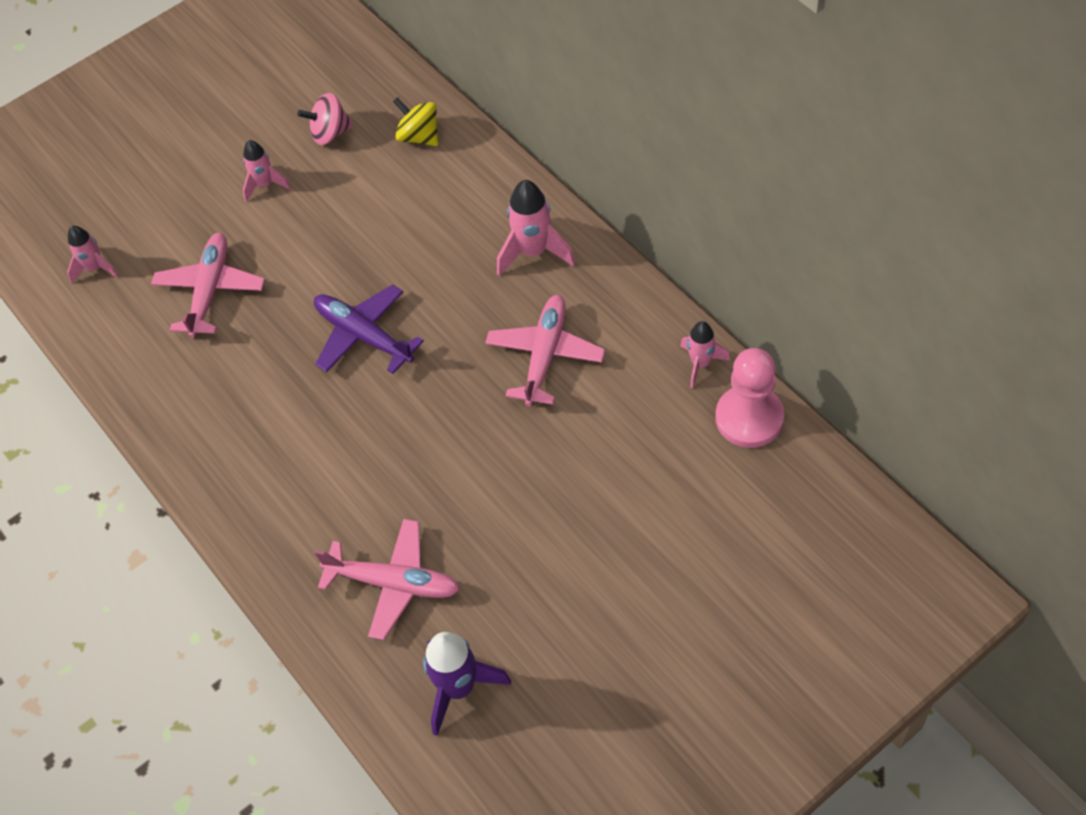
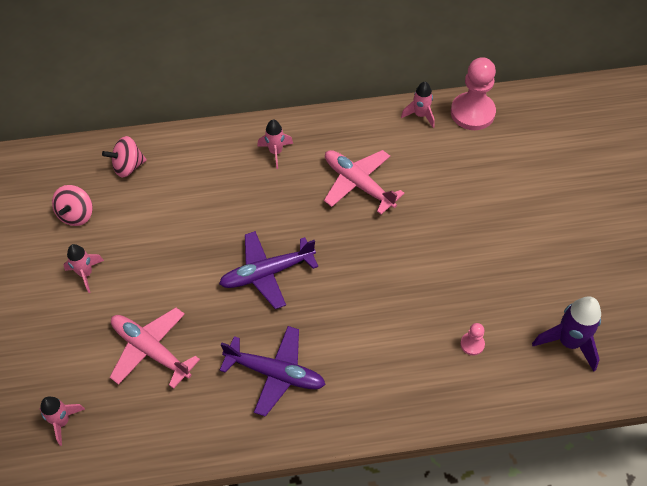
camera: 65 degrees left, 0 degrees up
pink plane [314,519,460,640] -> pink pawn [460,323,485,355]
yellow spinning top [393,97,438,146] -> pink spinning top [102,136,147,177]
pink rocket [497,180,575,276] -> pink rocket [257,120,293,169], size x0.63
none -> purple plane [219,326,326,417]

